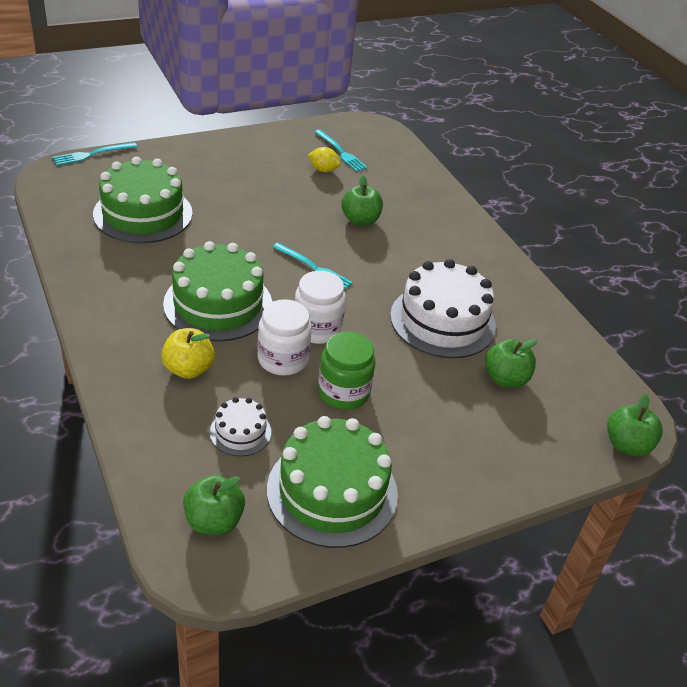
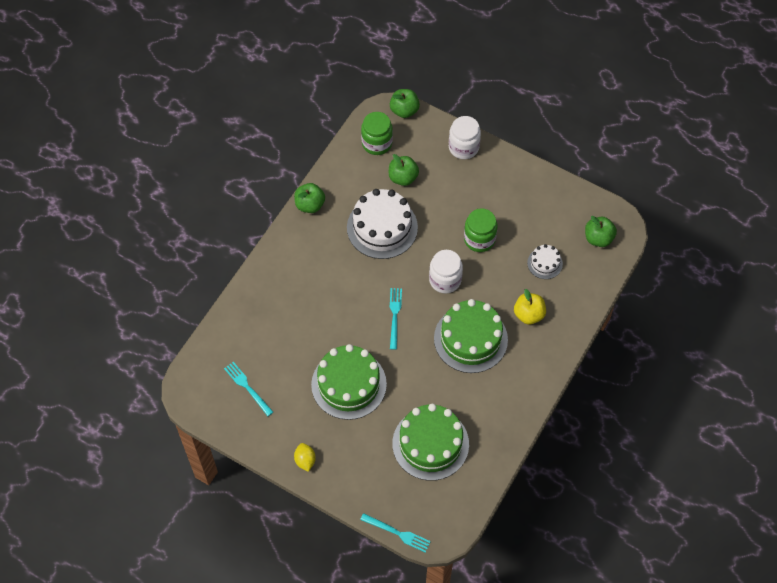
camera: 120 degrees left, 20 degrees up
white jar [257,299,312,376] -> white jar moved to [449,116,481,159]
green cake [267,416,398,548] -> green cake moved to [311,344,387,420]
yellow lemon [308,147,341,172] -> yellow lemon moved to [294,443,316,472]
turquoise fork [315,130,367,172] -> turquoise fork turned 60 degrees counterclockwise [224,362,273,416]
green apple [341,175,383,226] -> green apple moved to [294,183,325,213]
none -> green jar [361,112,393,155]

